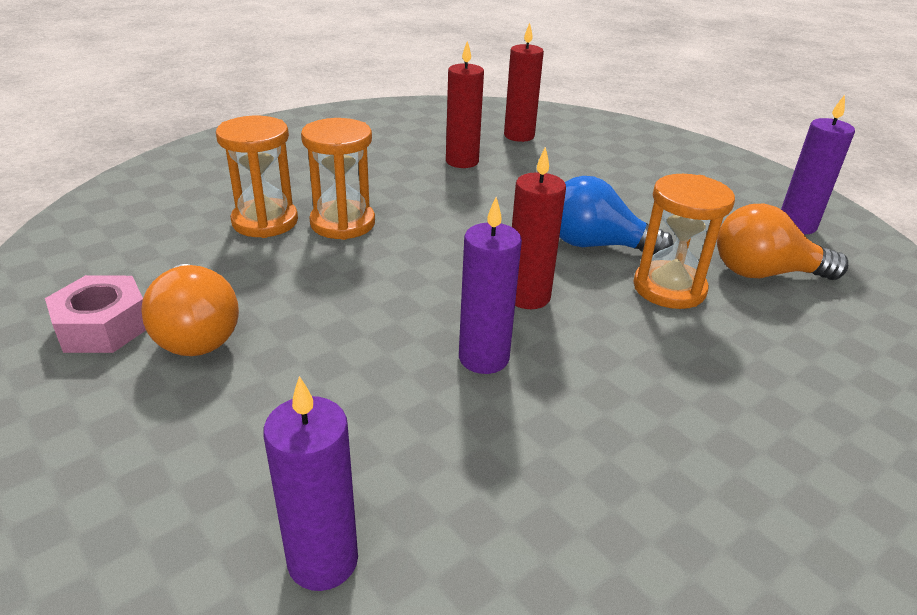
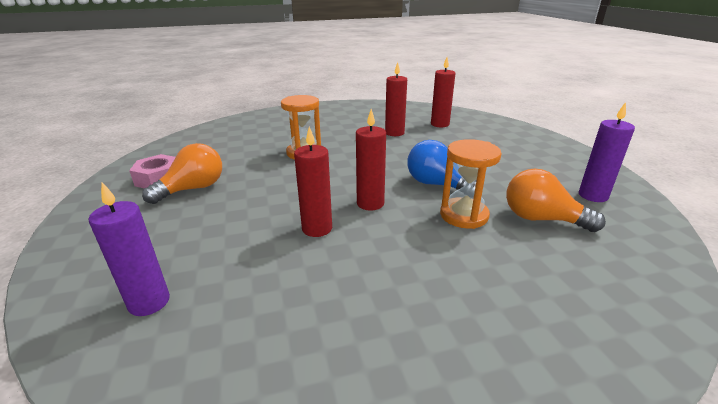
camera: 25 degrees right, 5 degrees down
orange light bulb [141,264,239,356] -> orange light bulb turned 135 degrees counterclockwise [142,143,222,204]
orange hourglass [216,116,298,238] -> none
purple candle [459,197,522,374] -> red candle [294,127,332,237]

